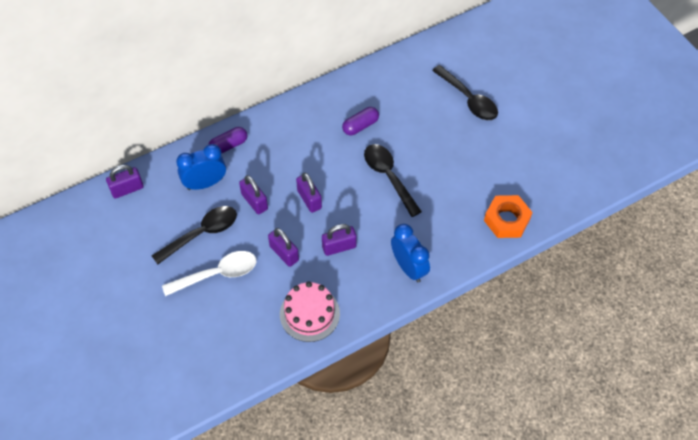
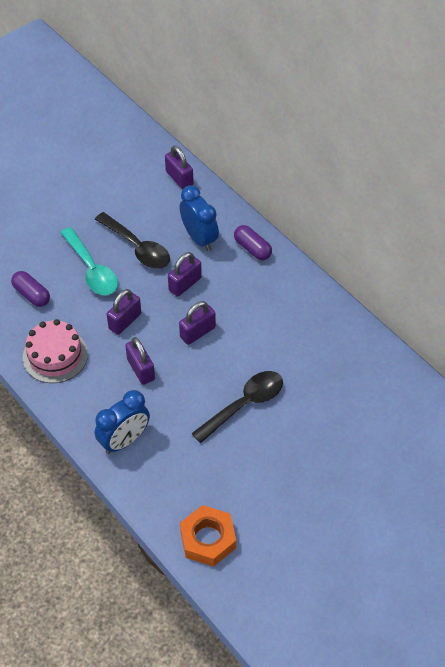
camera: 80 degrees right, 5 degrees down
white spoon [162,251,256,296] -> turquoise spoon [60,227,118,295]
purple capsule [342,107,379,135] -> purple capsule moved to [11,271,50,307]
black spoon [432,65,498,120] -> none

